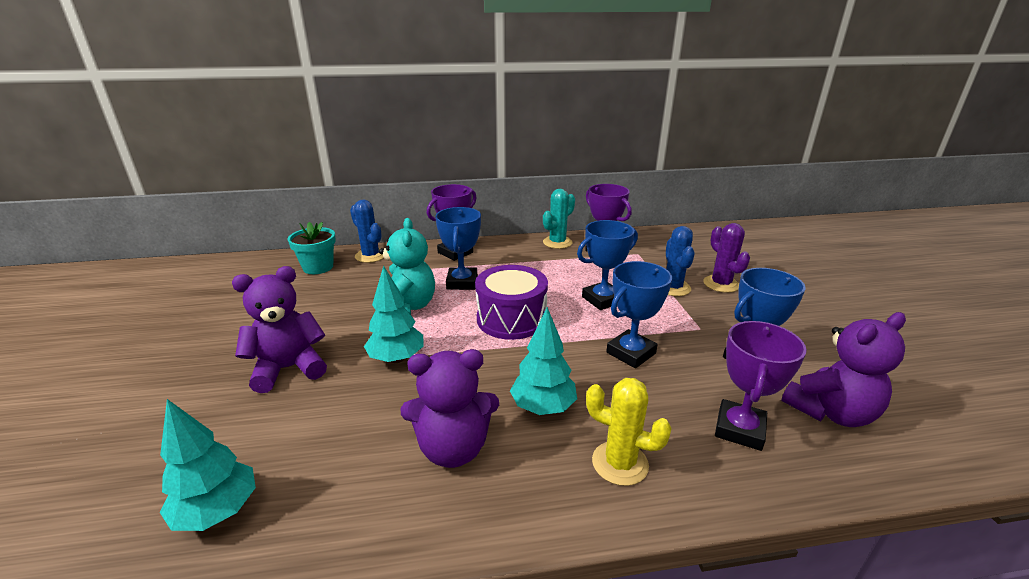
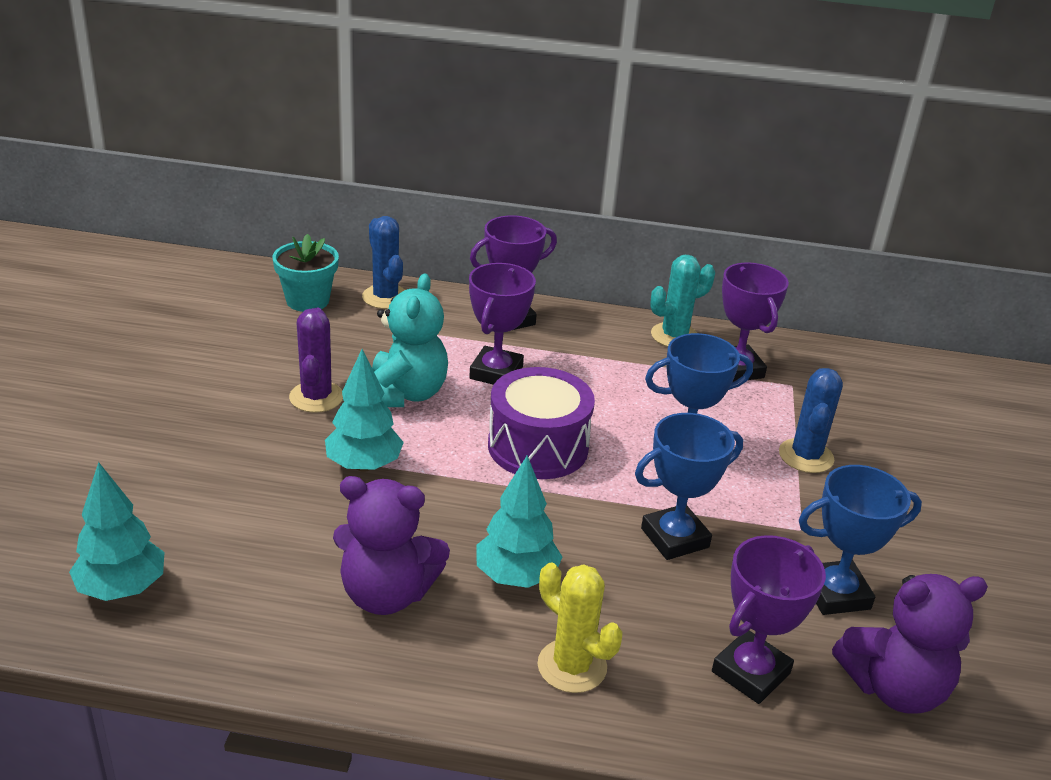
camera: 15 degrees right, 5 degrees up
purple teddy bear [232,266,327,393] -> none
blue trophy [435,207,481,290] -> purple trophy [469,263,536,385]
purple cactus [703,223,750,293] -> purple cactus moved to [289,308,343,413]

